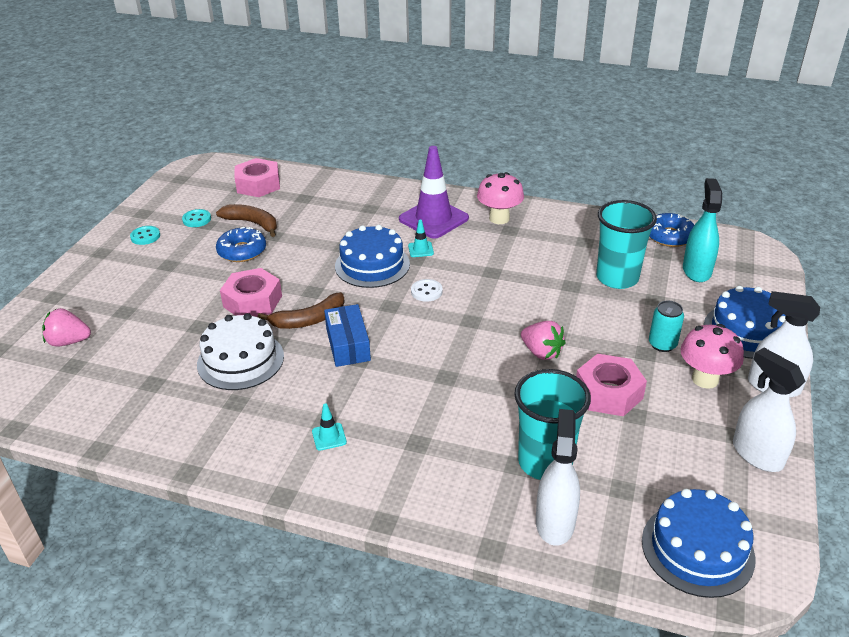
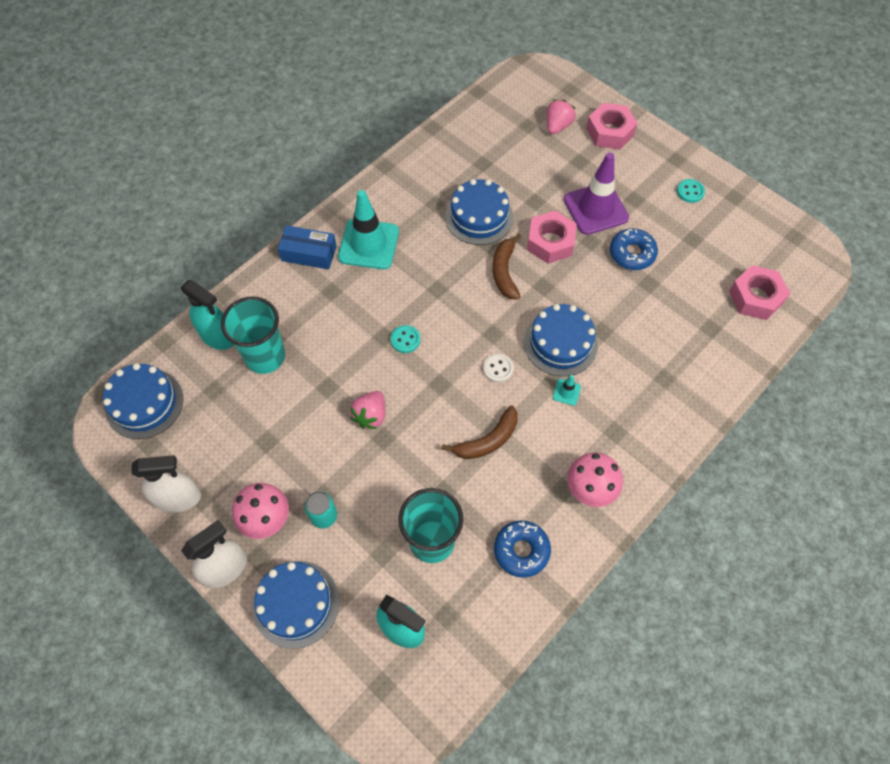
camera: 115 degrees right, 25 degrees up
turquoise button [182,209,211,227] -> turquoise button moved to [391,325,421,353]
white cake [197,313,284,390] -> blue cake [445,179,513,245]
brown banana [216,204,277,237] -> brown banana moved to [441,406,518,459]
turquoise traffic cone [312,403,347,451] -> turquoise traffic cone [338,190,399,269], size x2.41
blue box [324,304,371,367] -> blue box moved to [278,225,337,270]
purple traffic cone [399,146,469,239] -> purple traffic cone moved to [564,153,629,235]
pink strawberry [521,321,566,360] -> pink strawberry turned 45 degrees counterclockwise [350,391,385,429]
white spray bottle [536,409,580,546] -> turquoise spray bottle [181,280,234,350]
pink nut [576,354,647,416] -> pink nut moved to [586,103,638,150]
blue donut [649,213,694,247] -> blue donut moved to [494,520,551,578]

